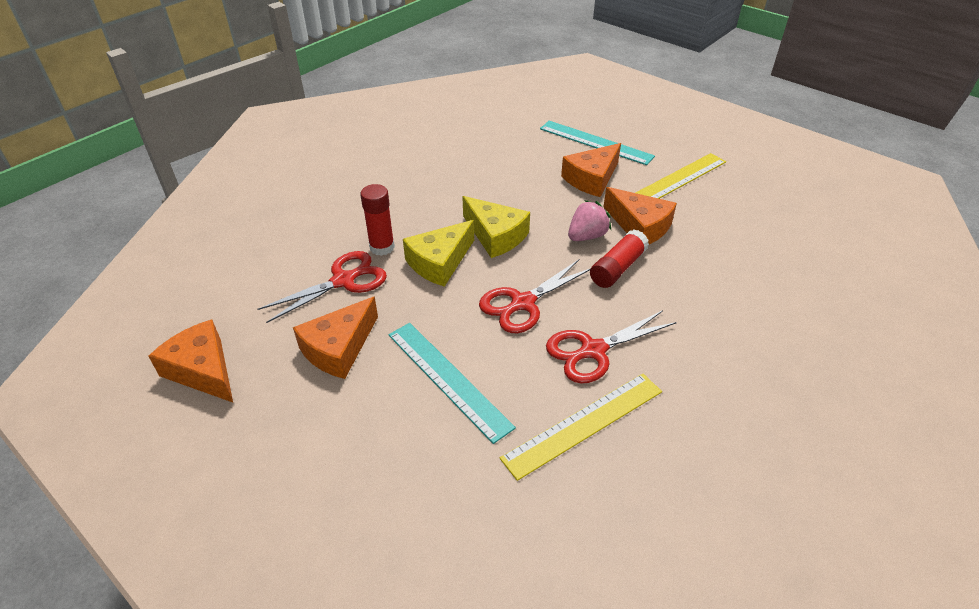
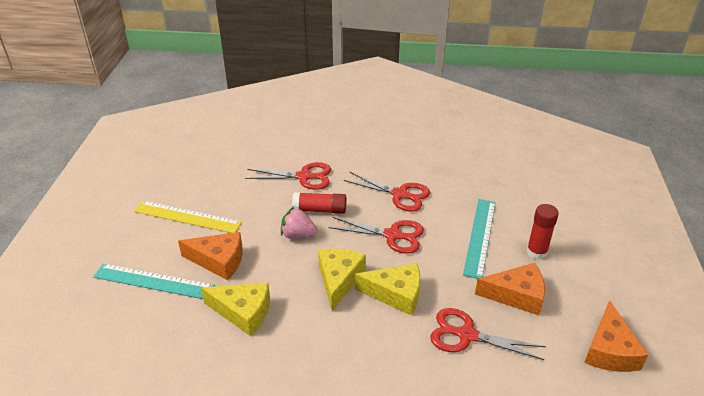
camera: 125 degrees left, 5 degrees down
red glue stick [360,184,395,256] -> red glue stick moved to [526,204,559,260]
yellow ruler [500,374,662,481] -> none
turquoise ruler [540,121,655,165] -> turquoise ruler turned 75 degrees counterclockwise [93,263,215,299]
orange cheese [603,187,677,245] -> none
none -> yellow cheese [201,283,270,336]
none -> red scissors [245,162,331,190]

